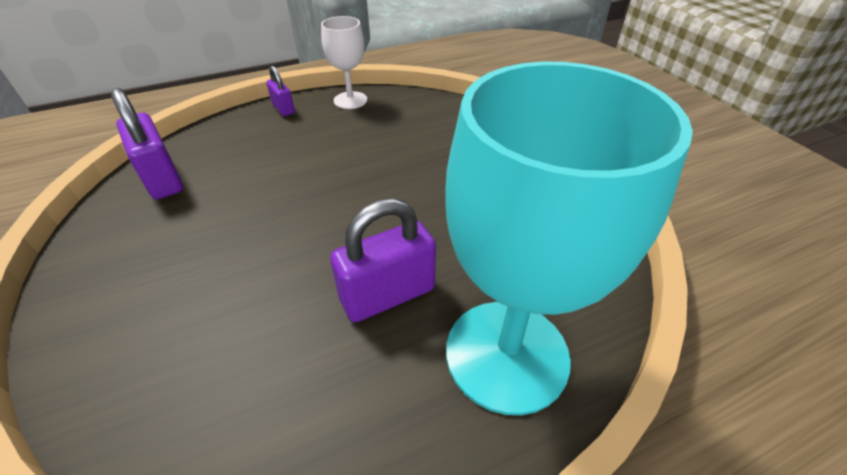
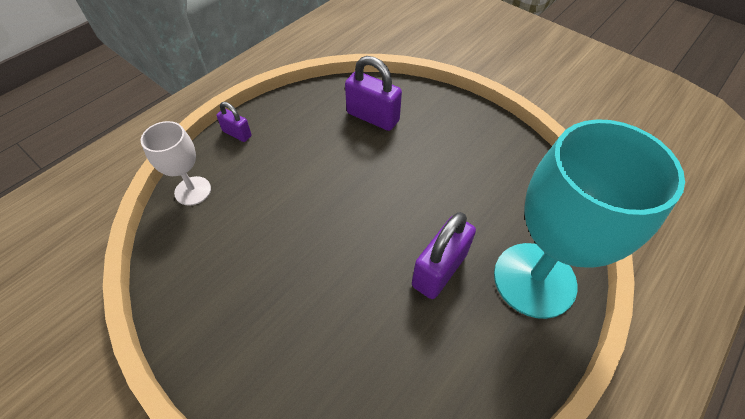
camera: 25 degrees left, 10 degrees up
purple padlock [111,88,183,199] -> purple padlock moved to [345,56,402,131]
white goblet [321,16,367,109] -> white goblet moved to [141,121,211,206]

